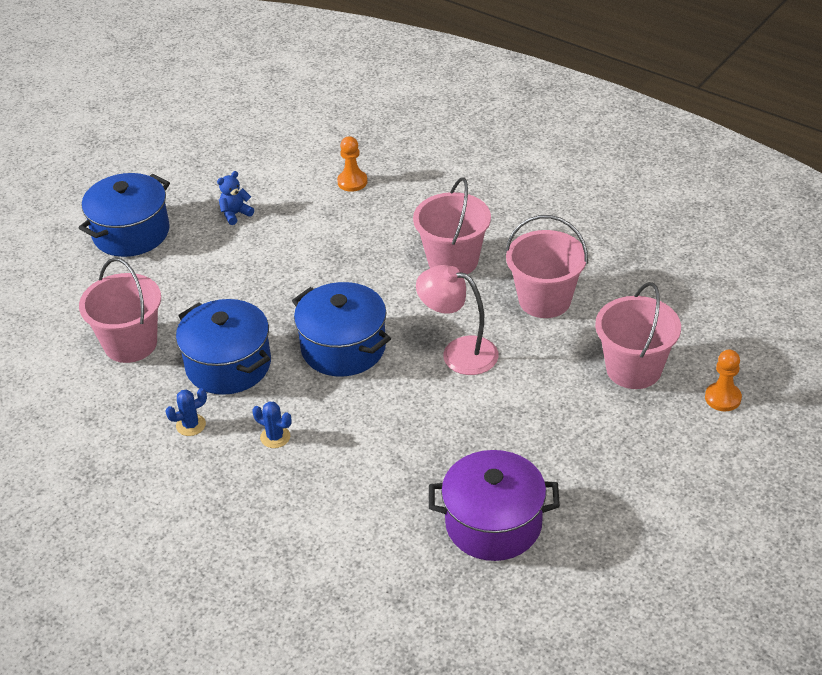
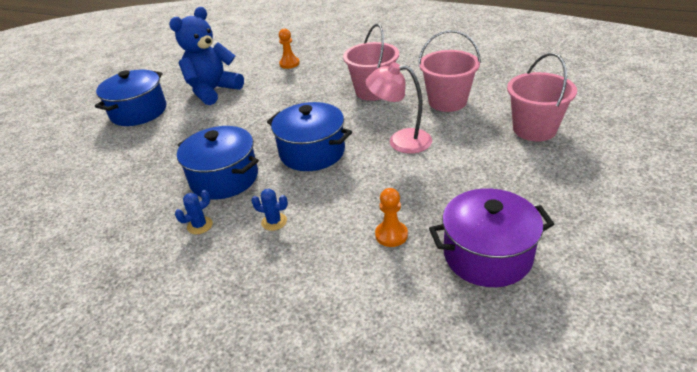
camera: 10 degrees left, 5 degrees down
pink bucket [79,258,161,363] -> none
blue teddy bear [217,171,254,225] -> blue teddy bear [169,7,244,105], size x2.40
orange pawn [705,349,742,411] -> orange pawn moved to [375,188,408,247]

